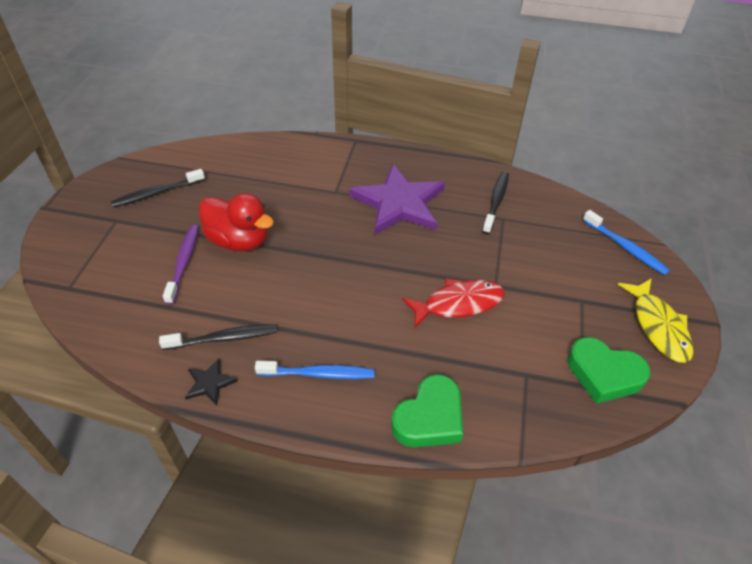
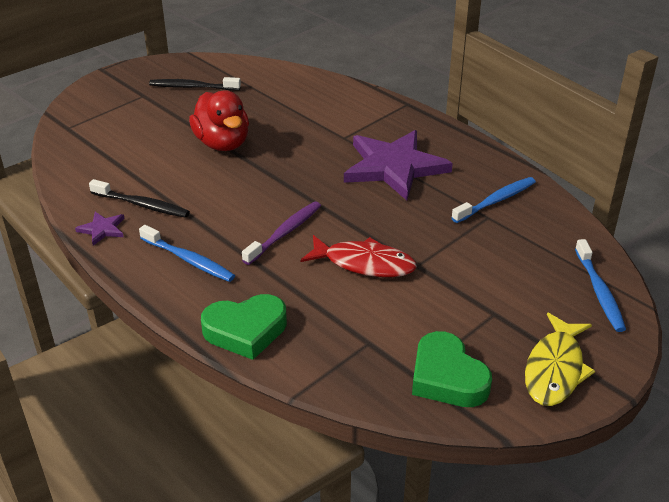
camera: 35 degrees right, 10 degrees down
purple toothbrush [163,225,199,305] -> purple toothbrush moved to [242,201,321,265]
black star [185,359,238,406] -> purple star [75,212,125,246]
black toothbrush [482,171,509,234] -> blue toothbrush [451,177,536,223]

